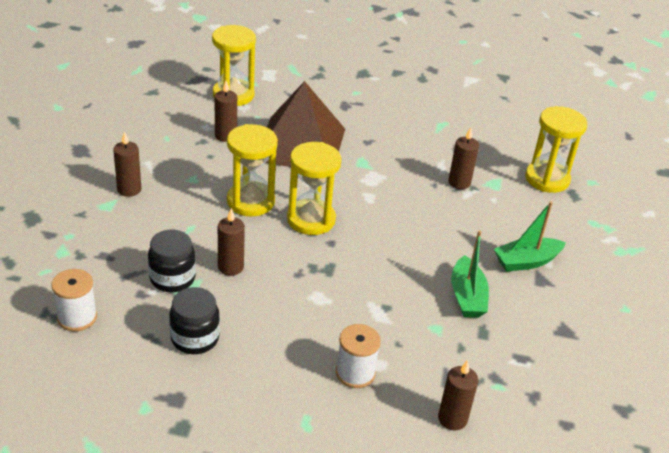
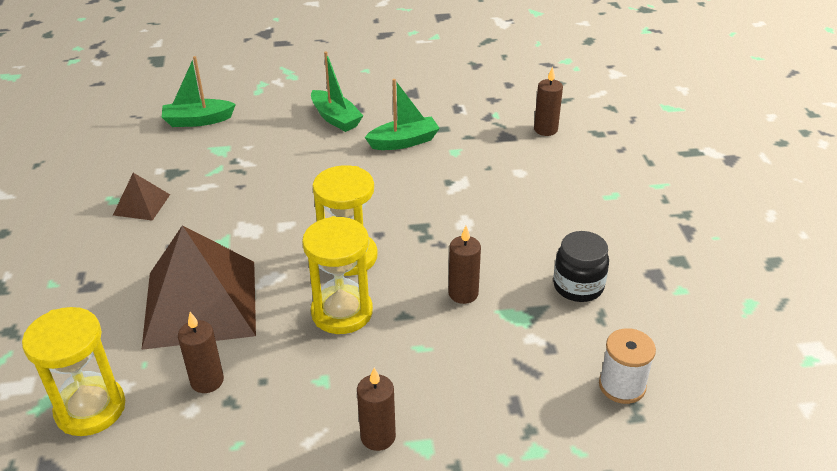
camera: 105 degrees left, 0 degrees up
black jar [148,230,196,292] -> none
white spool [336,324,381,388] -> none
brown candle [448,127,479,189] -> none
yellow hourglass [525,106,587,193] -> green boat [162,56,236,127]
none -> brown pyramid [113,173,170,221]

